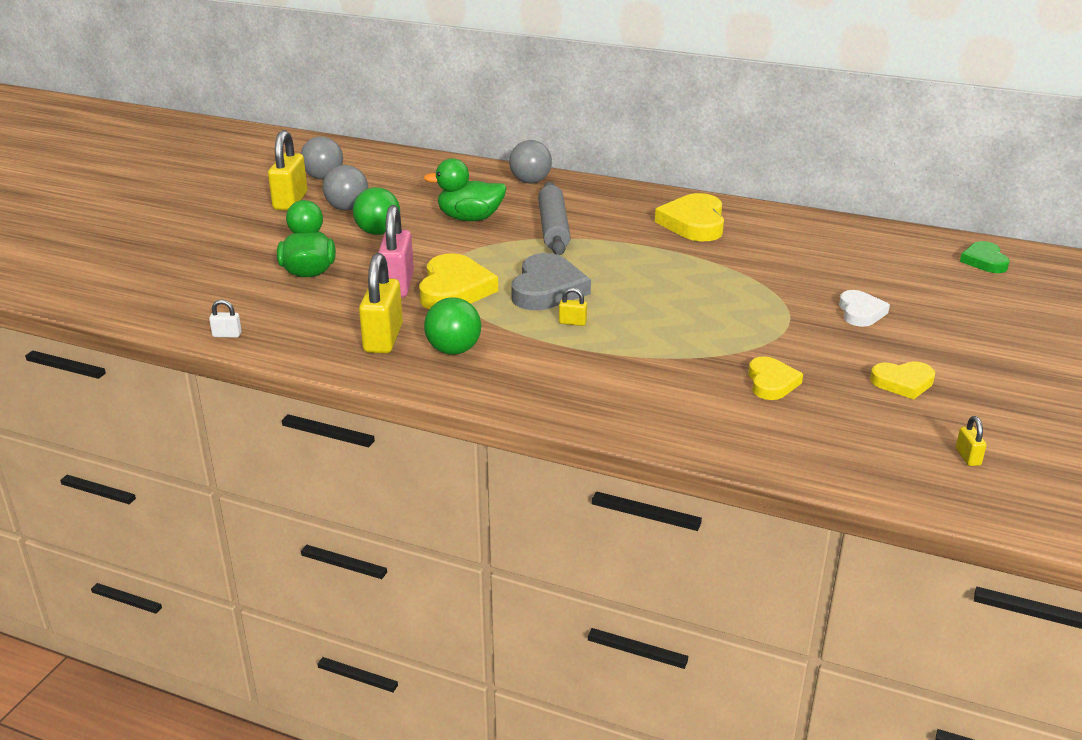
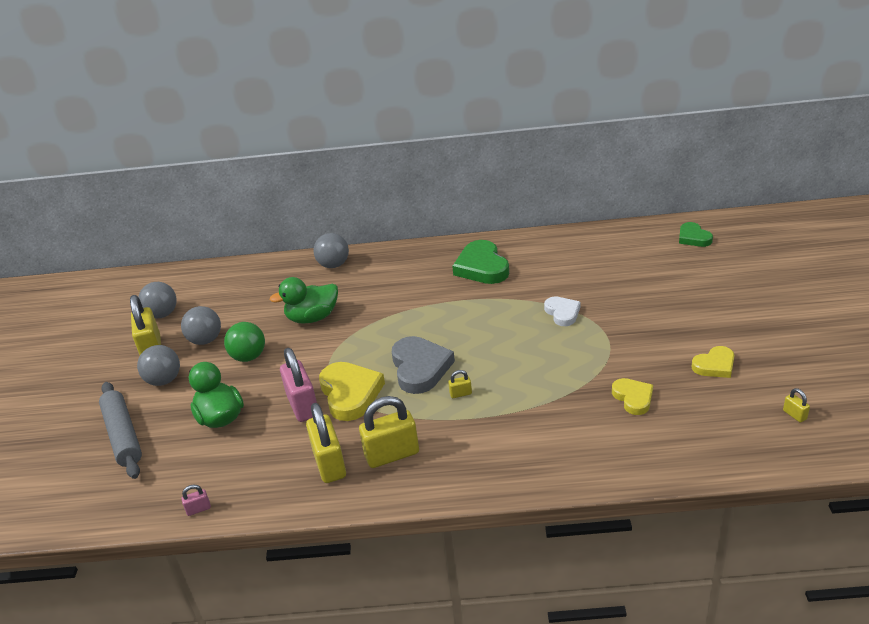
camera: 20 degrees left, 5 degrees up
white padlock [209,299,242,338] -> pink padlock [182,485,211,516]
green ball [424,297,481,355] -> yellow padlock [359,396,419,468]
grey rolling pin [538,182,570,255] -> grey rolling pin moved to [99,382,142,479]
yellow heart [655,193,724,241] -> green heart [452,240,509,284]
white heart [839,290,890,327] -> white heart moved to [544,296,580,326]
none -> grey ball [137,345,180,386]

